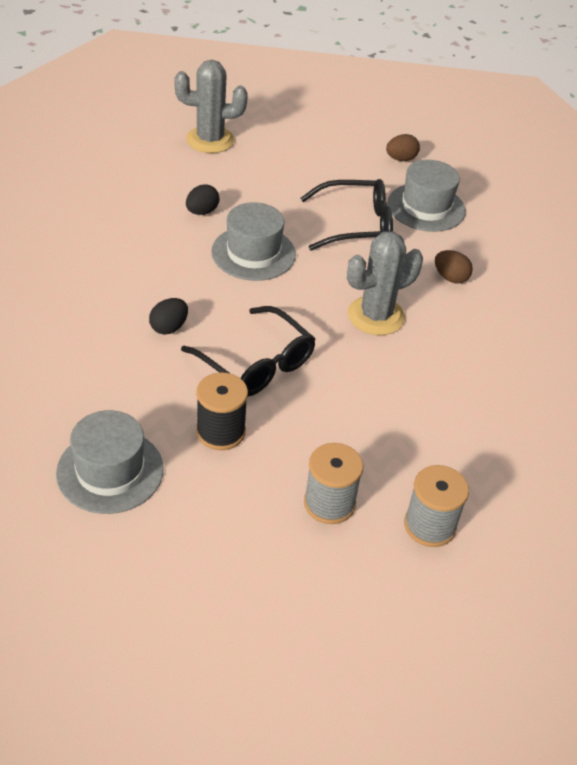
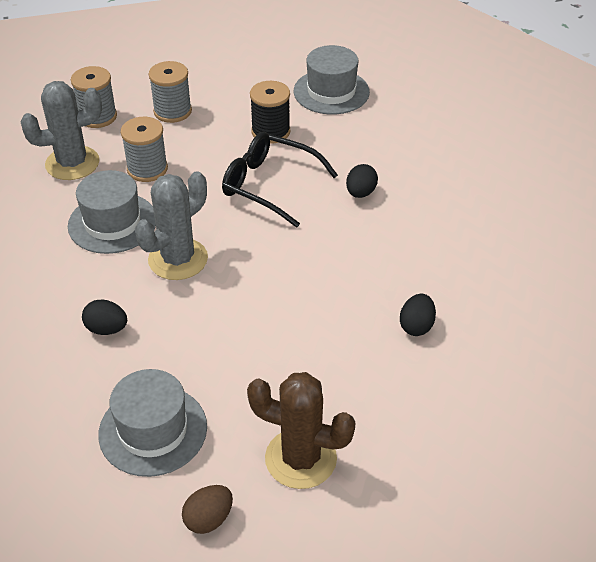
camera: 165 degrees right, 0 degrees up
grey cactus [174,60,248,153] -> grey cactus moved to [21,81,102,180]
grey hat [211,202,296,281] -> grey hat moved to [68,170,156,254]
black glasses [301,179,393,251] -> none
brown egg [435,250,473,284] -> black egg [82,299,127,335]
none -> grey spool [121,117,168,182]
none -> brown cactus [247,372,356,489]

